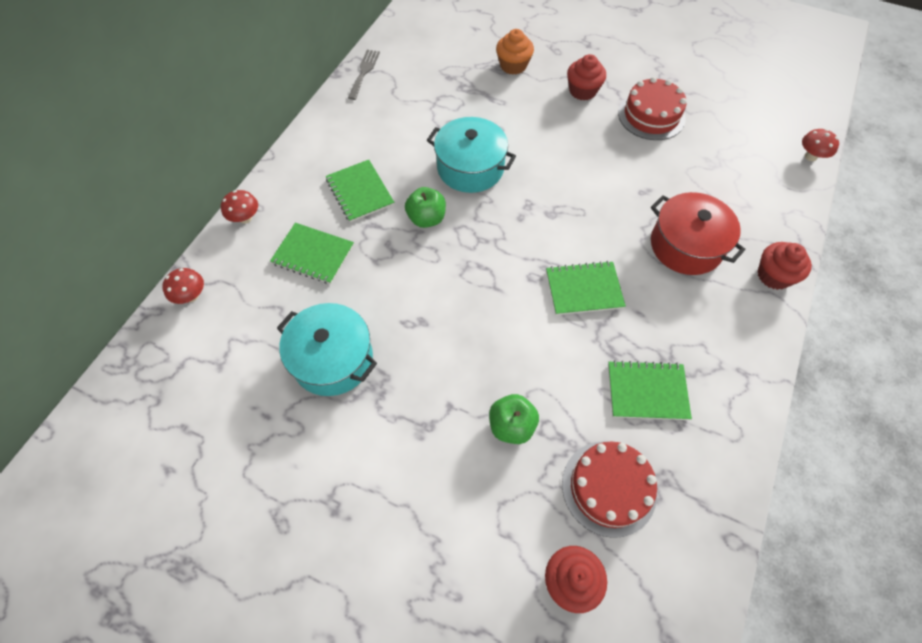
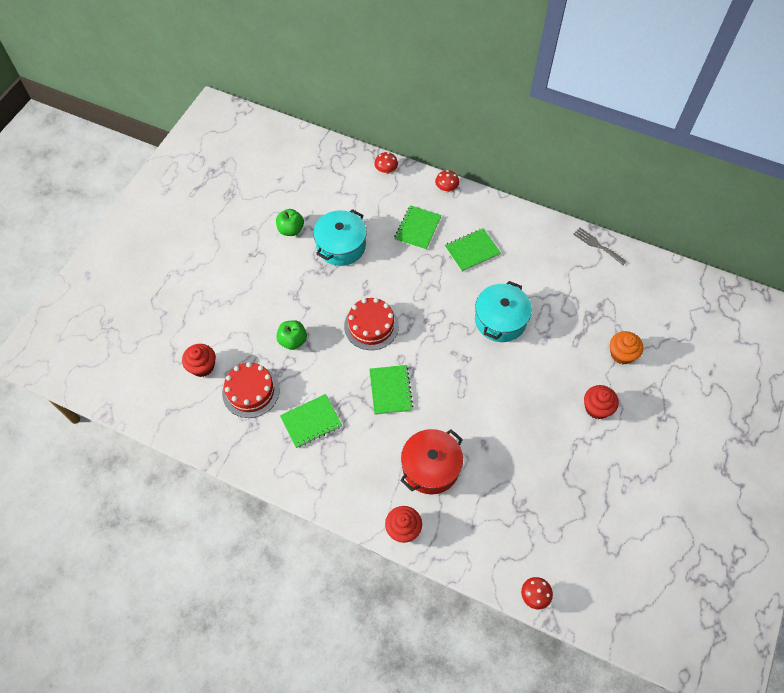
camera: 90 degrees right, 0 degrees up
grey fork [348,50,380,100] -> grey fork turned 150 degrees counterclockwise [573,228,627,265]
green apple [405,187,446,228] -> green apple moved to [276,209,304,236]
green notebook [608,360,692,420] -> green notebook turned 60 degrees clockwise [280,394,342,448]
red cake [618,77,687,140] -> red cake moved to [344,298,399,350]

